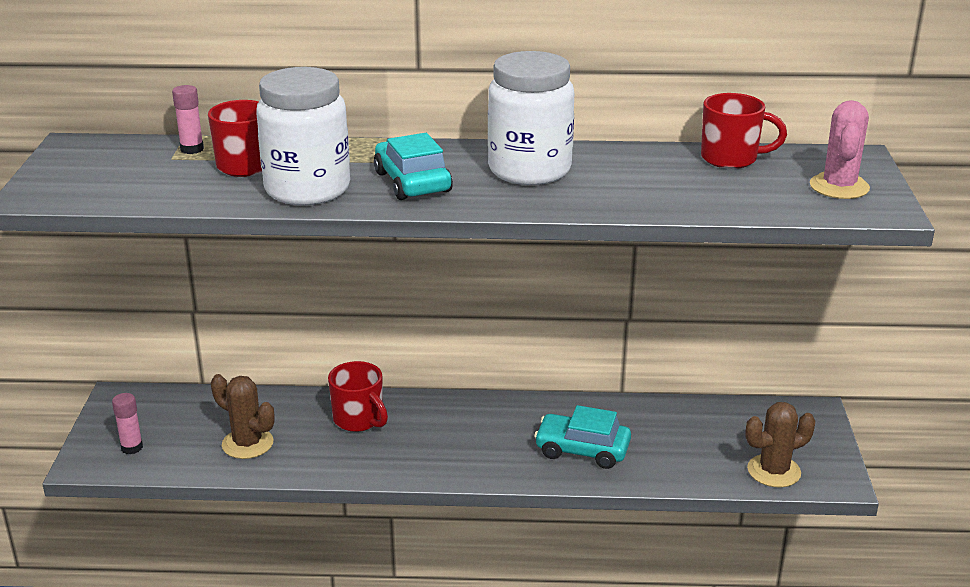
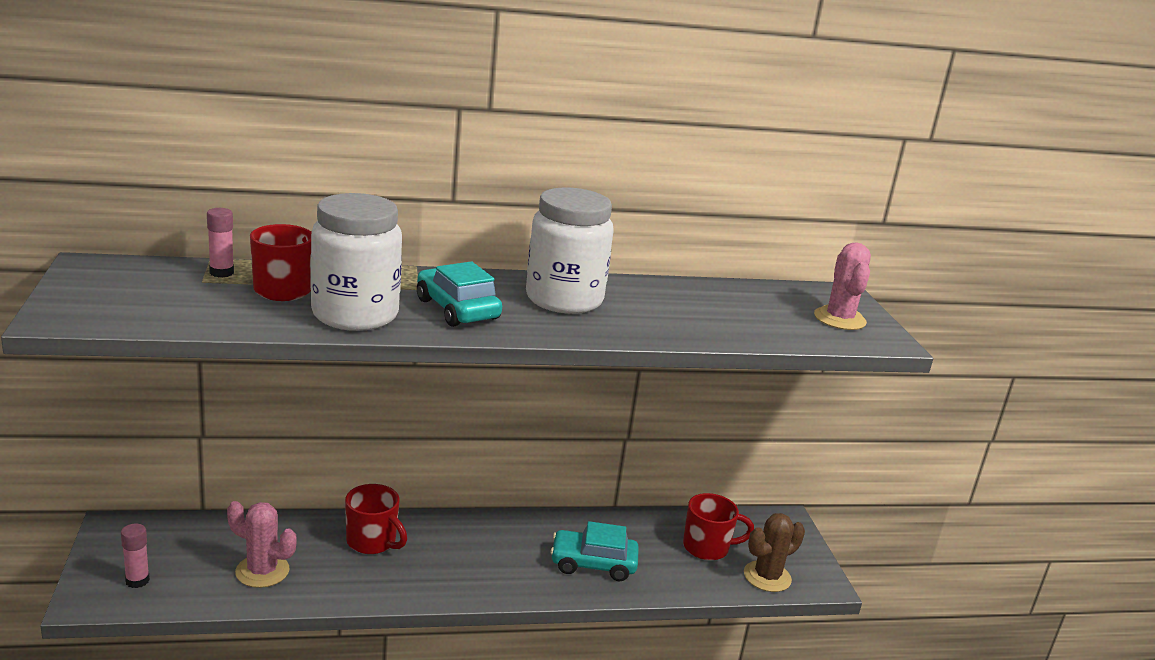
camera: 15 degrees left, 5 degrees down
brown cactus [211,374,275,459] -> pink cactus [227,501,296,588]
red mug [701,93,787,169] -> red mug moved to [683,493,754,560]

